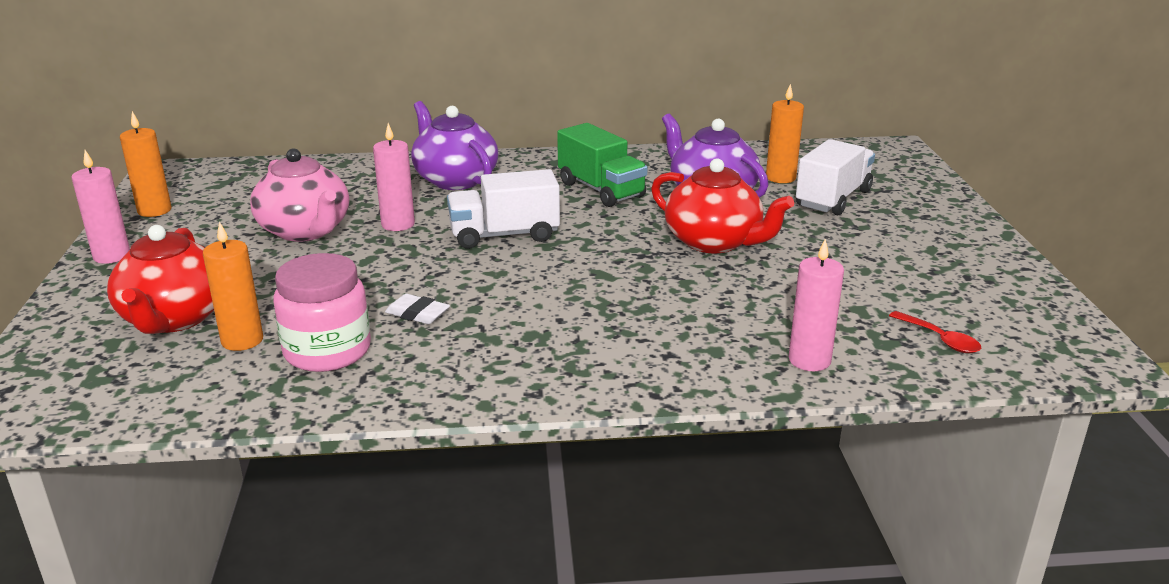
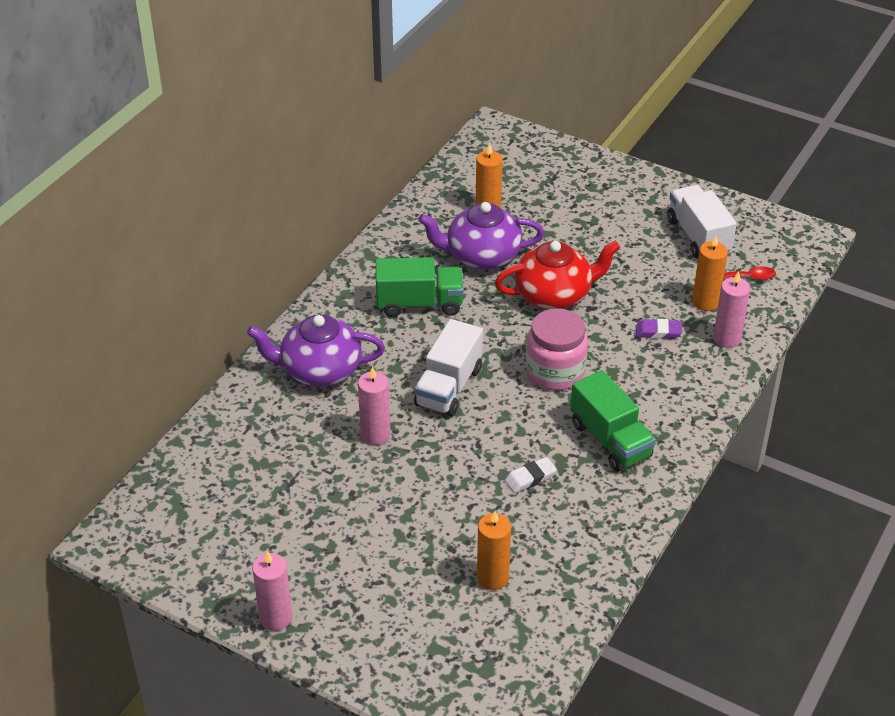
camera: 55 degrees left, 15 degrees up
red teapot [107,225,214,334] -> none
orange candle [120,111,171,217] -> orange candle moved to [692,236,728,311]
pink teapot [250,148,349,242] -> none
pink jar [273,253,371,372] -> pink jar moved to [526,308,588,390]
white truck [796,139,875,216] -> white truck moved to [667,185,737,258]
none -> green truck [570,370,656,472]
none -> purple eraser [636,319,682,339]

